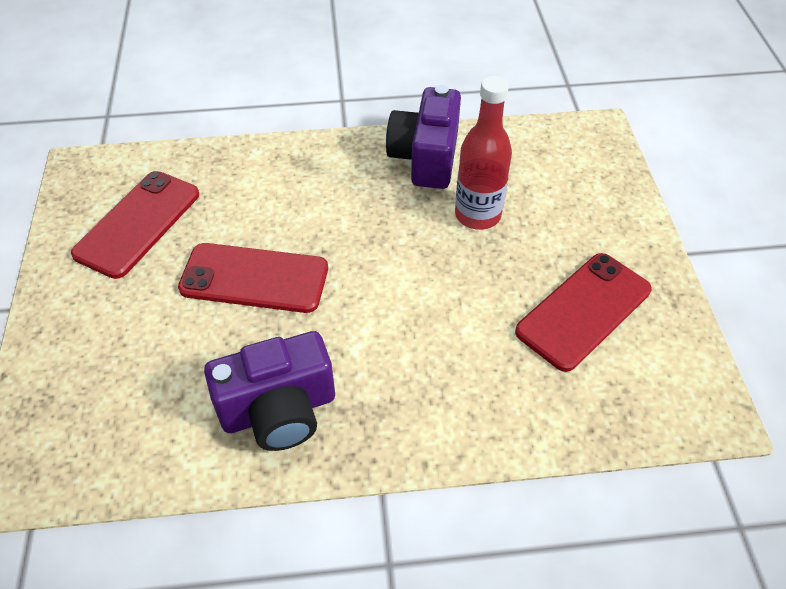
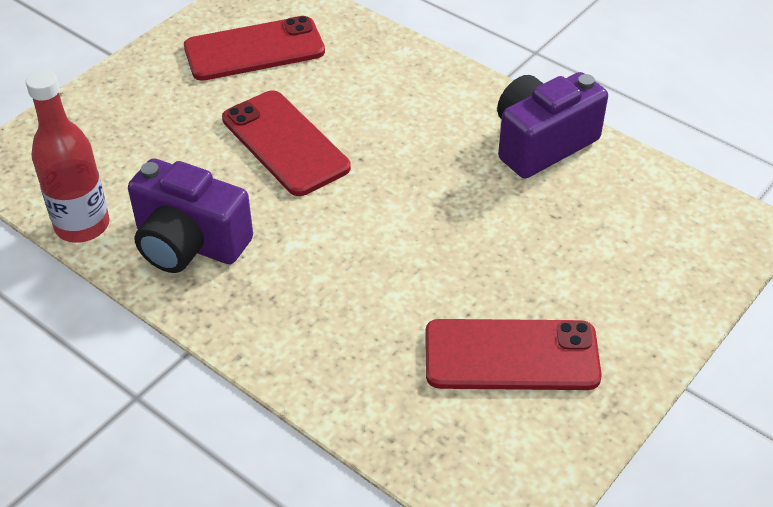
camera: 45 degrees right, 5 degrees down
red bottle [455,76,512,230] -> red bottle moved to [26,70,109,243]

